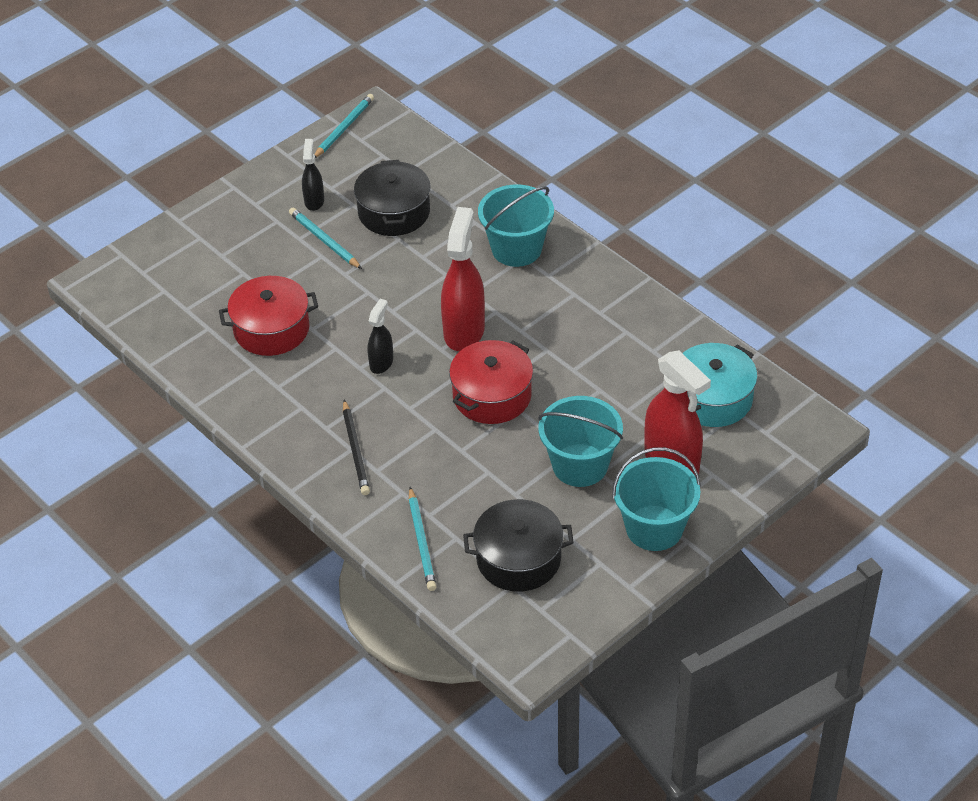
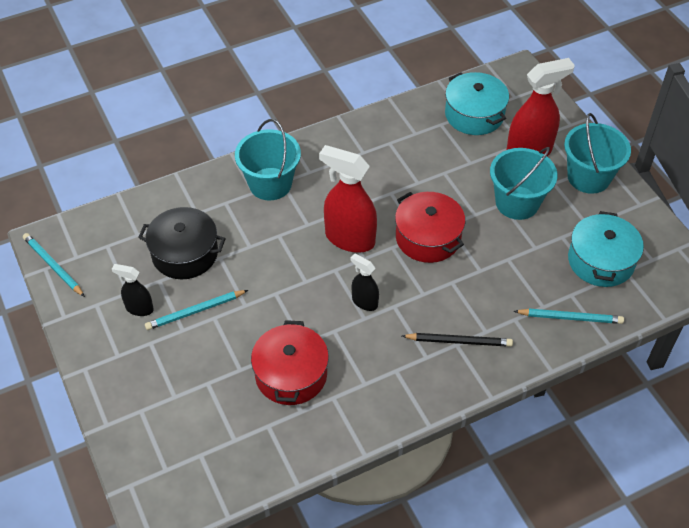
camera: 75 degrees left, 5 degrees up
black pot [463,499,574,592] -> turquoise pot [568,211,644,287]

